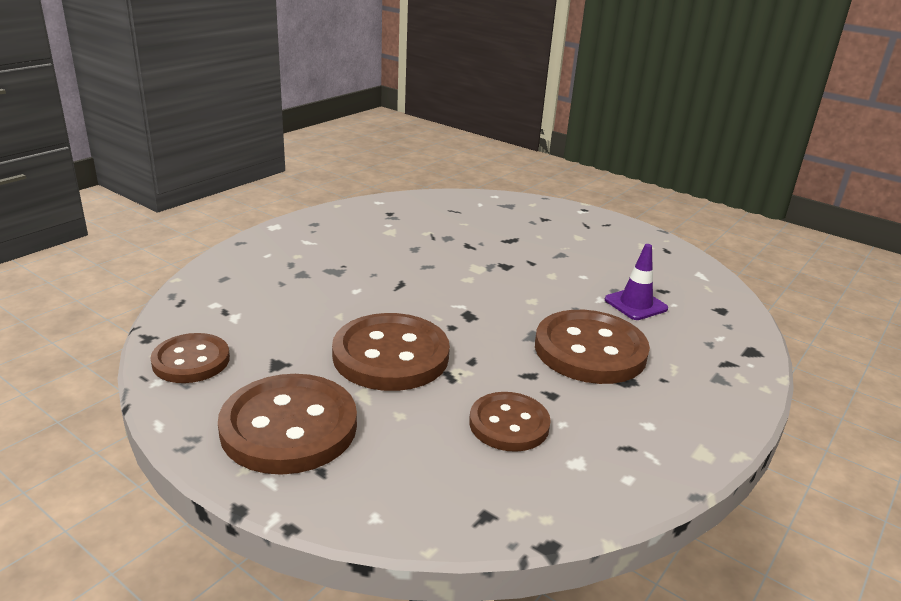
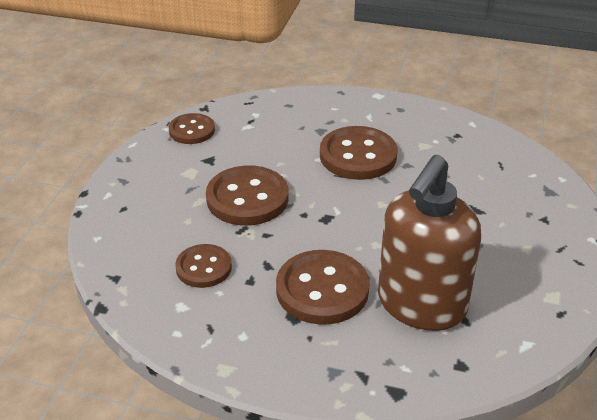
camera: 70 degrees right, 10 degrees up
brown button [218,374,357,475] -> brown button moved to [320,126,397,180]
purple traffic cone [605,244,668,320] -> brown soap dispenser [378,155,481,331]

